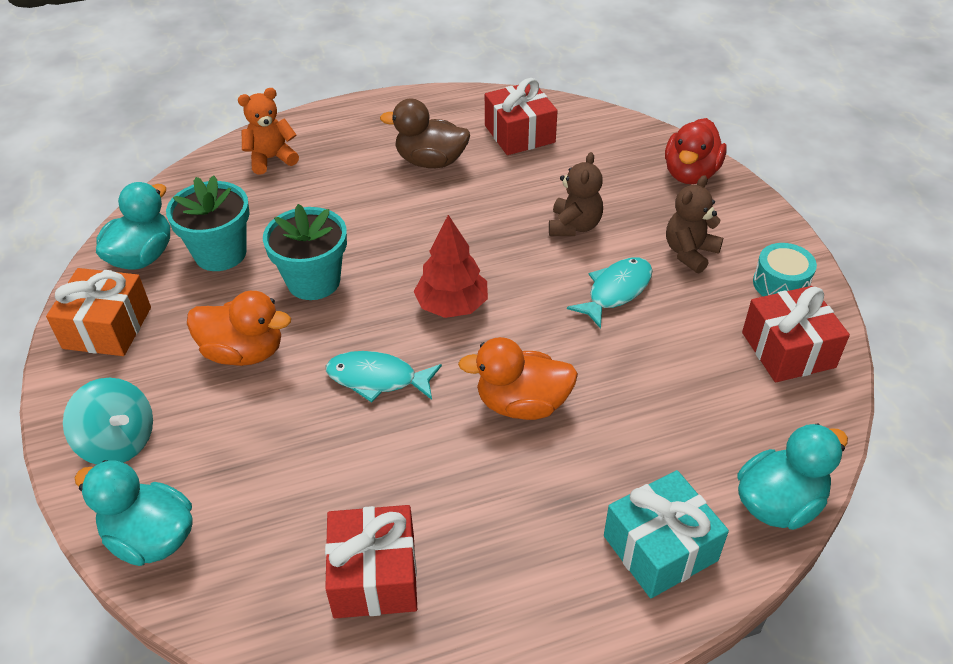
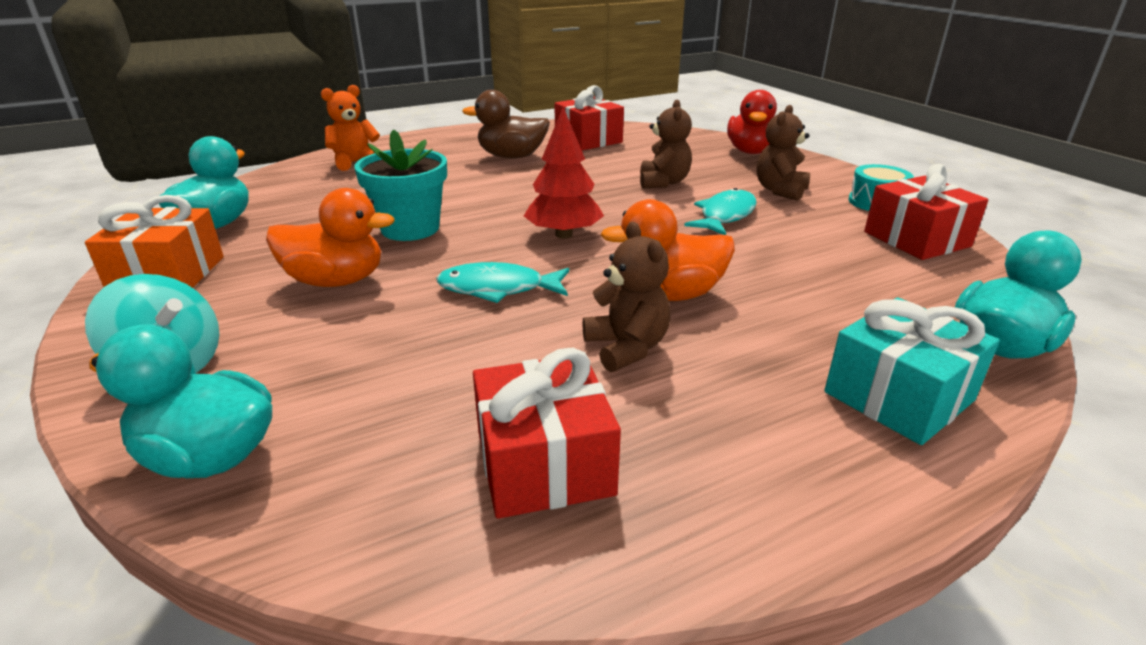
camera: 10 degrees left, 15 degrees down
turquoise flower pot [166,175,250,271] -> none
none -> brown teddy bear [582,222,671,372]

